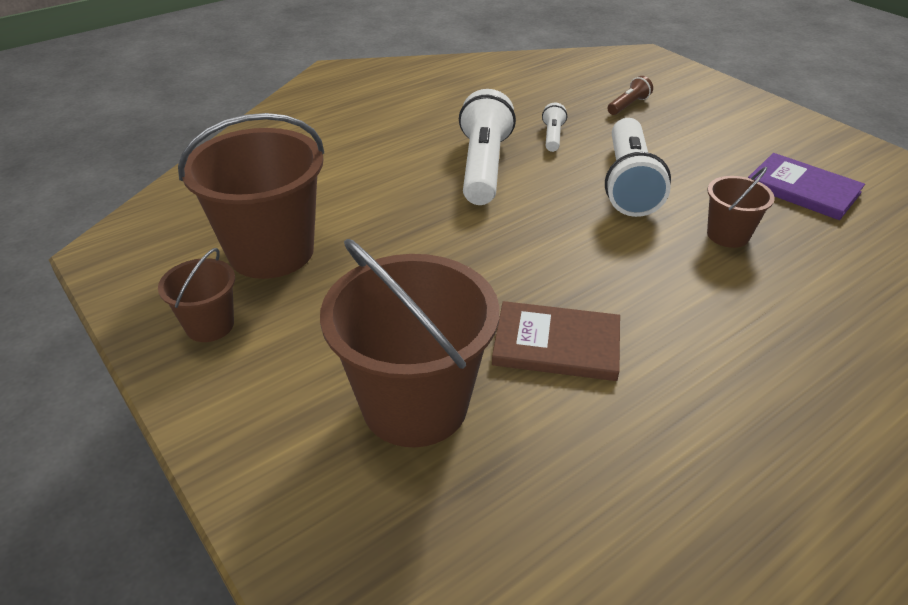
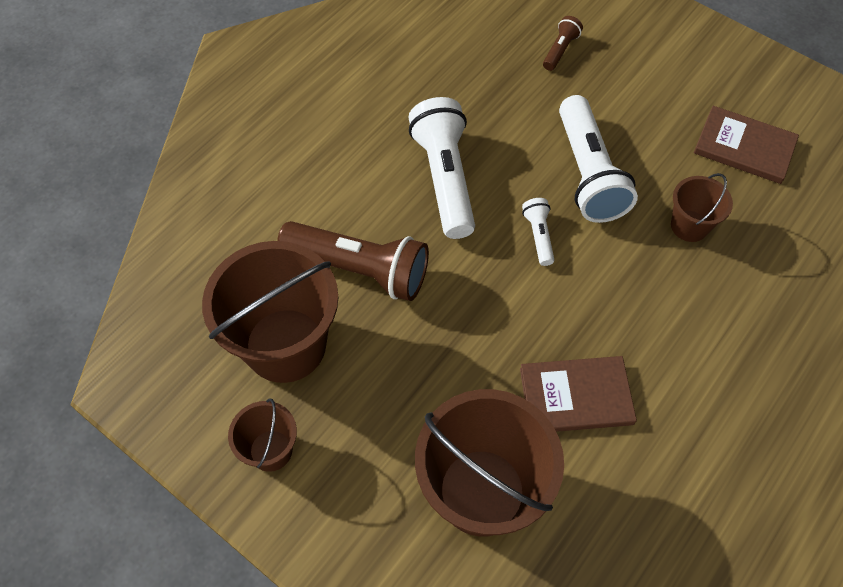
camera: 15 degrees left, 20 degrees up
white flashlight [542,103,567,152] -> white flashlight moved to [522,198,554,266]
purple book [748,153,865,220] -> brown book [694,106,799,184]
none -> brown flashlight [277,221,429,301]

